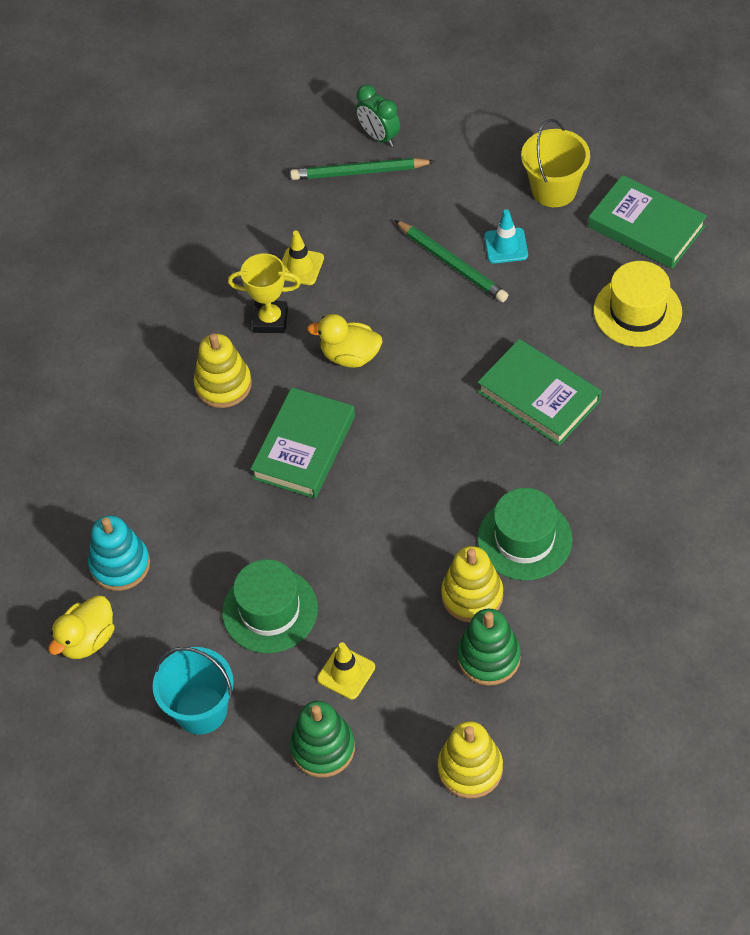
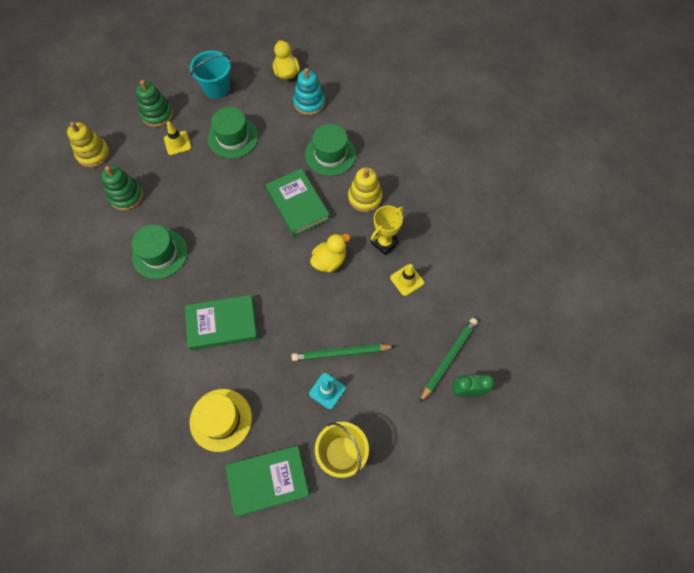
camera: 125 degrees right, 10 degrees up
yellow stacking toy [441,546,503,622] -> none
none -> green hat [305,124,356,176]

